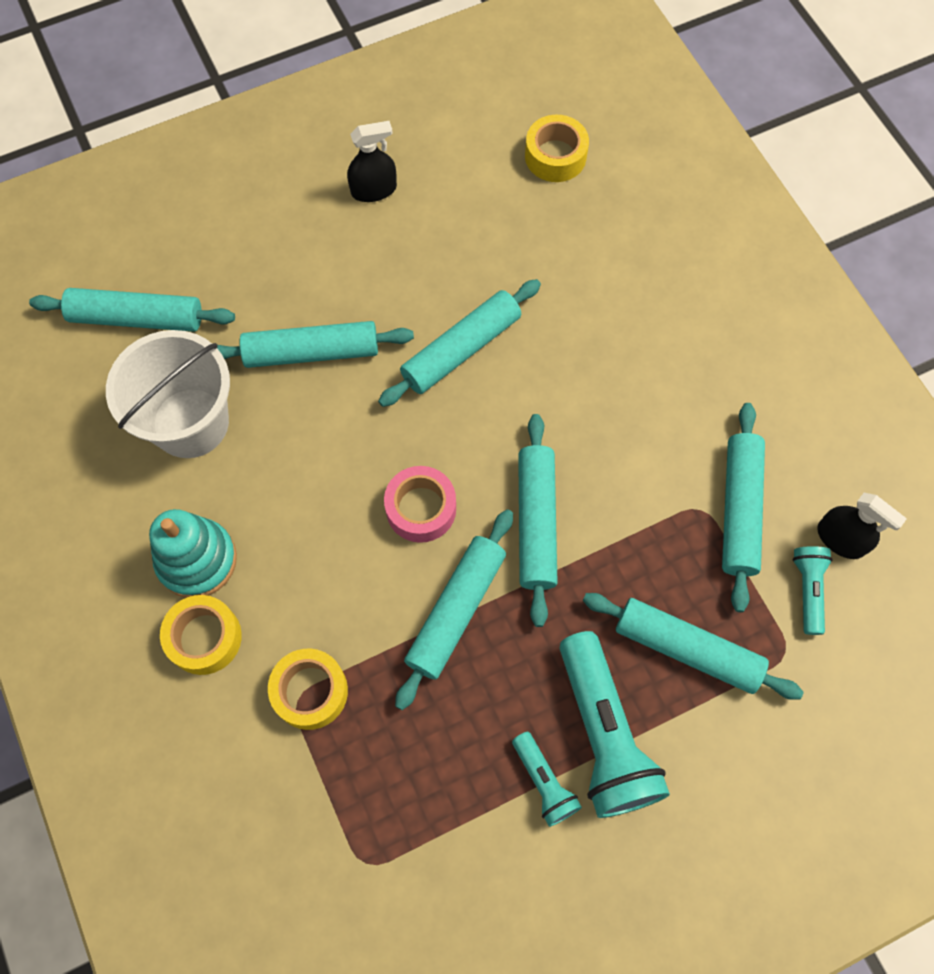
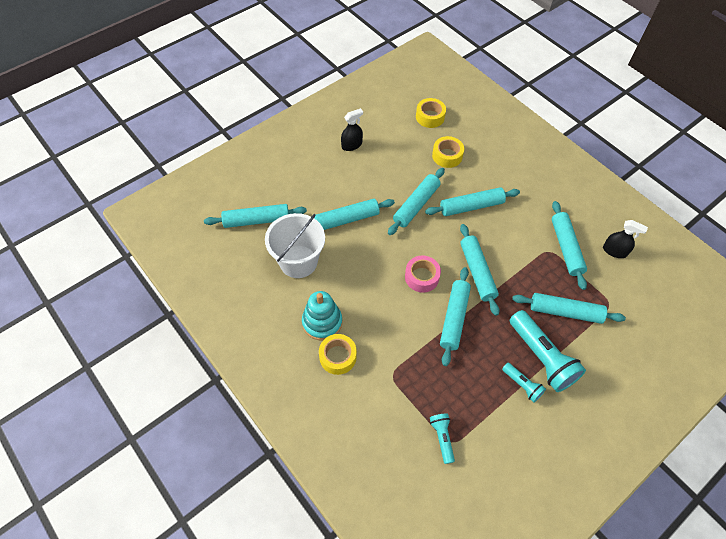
camera: 15 degrees left, 10 degrees down
yellow tape [268,649,348,730] -> yellow tape moved to [432,136,464,168]
turquoise flashlight [792,546,832,635] -> turquoise flashlight moved to [430,413,455,464]
none -> turquoise rolling pin [425,187,520,216]

